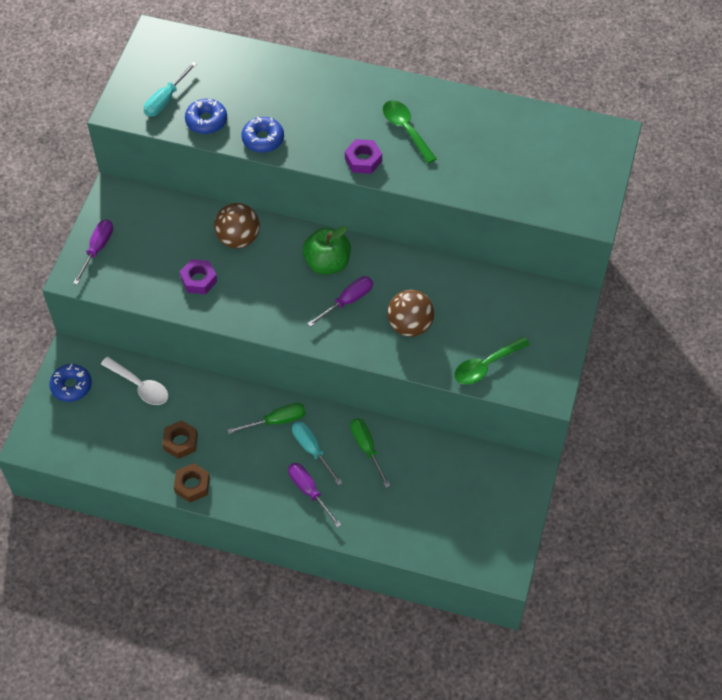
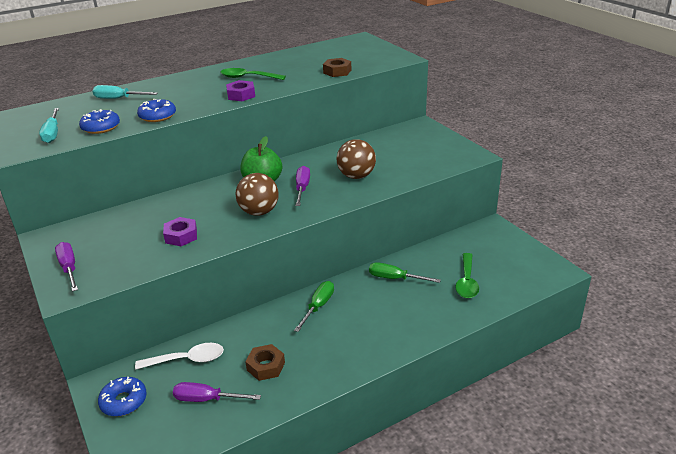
camera: 45 degrees left, 25 degrees down
brown nut [174,463,210,503] -> brown nut moved to [323,58,351,77]
brown ball [214,203,260,248] -> brown ball moved to [235,173,279,216]
purple screwdriver [288,463,341,528] -> purple screwdriver moved to [173,382,261,402]
turquoise screwdriver [292,421,342,486] -> turquoise screwdriver moved to [92,85,158,99]
green spoon [454,337,530,384] -> green spoon moved to [455,253,479,298]

